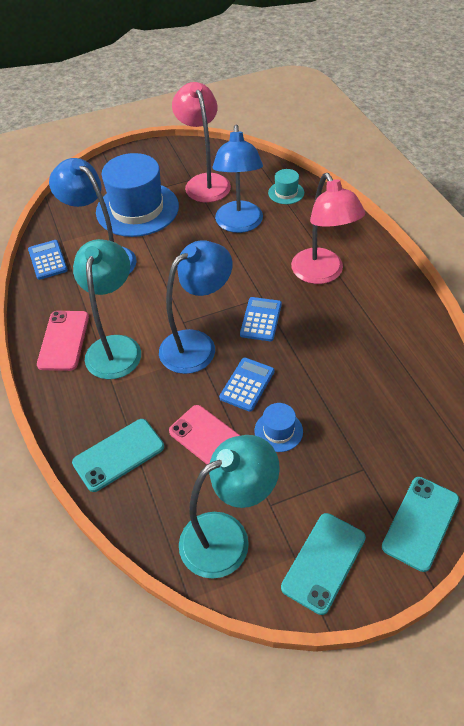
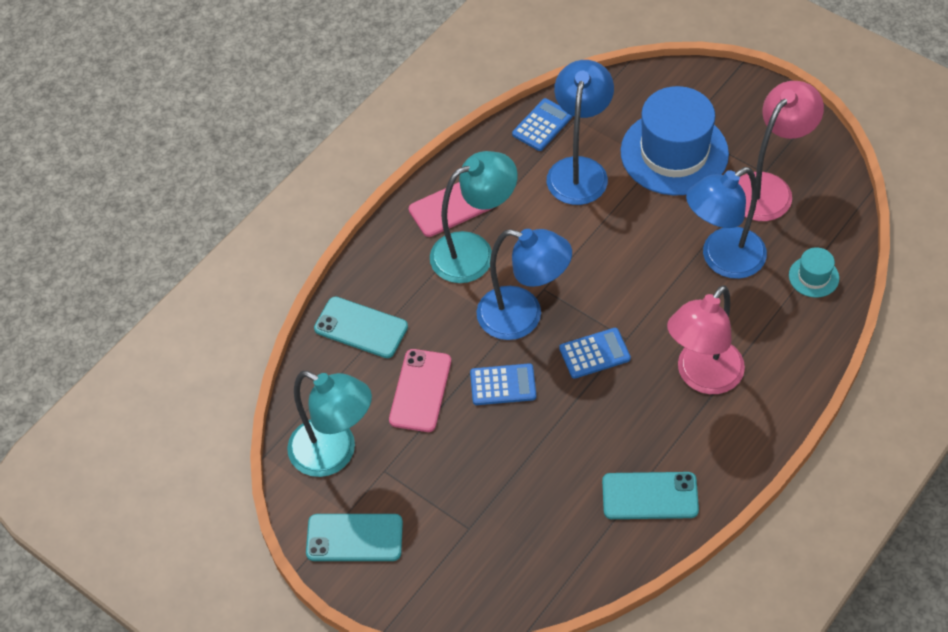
camera: 60 degrees right, 5 degrees up
blue hat [255,403,303,452] -> none
turquoise phone [382,477,459,572] -> turquoise phone moved to [602,472,699,519]

